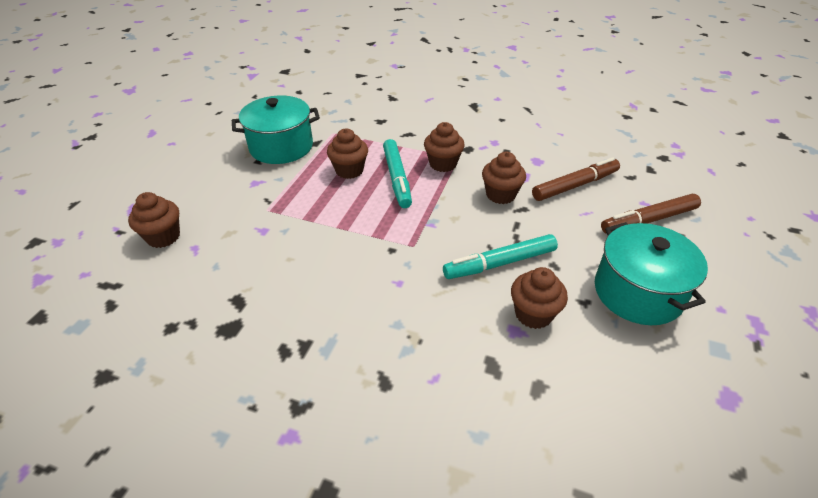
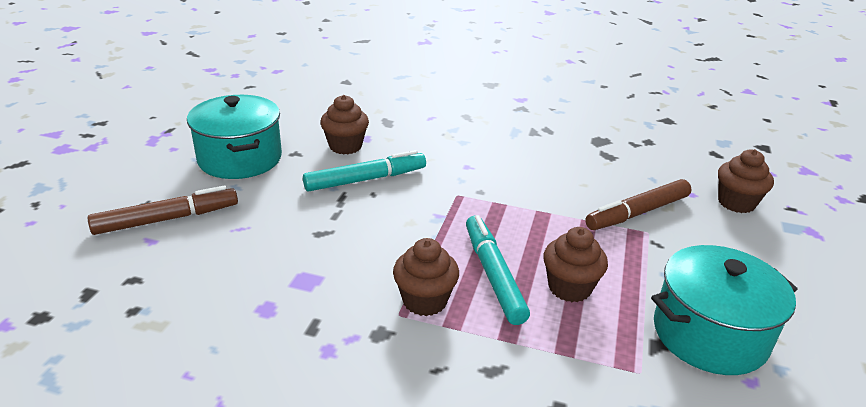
camera: 175 degrees right, 10 degrees down
brown cupcake [482,152,526,204] -> none
brown marker [532,157,620,201] -> brown marker moved to [585,179,691,230]

